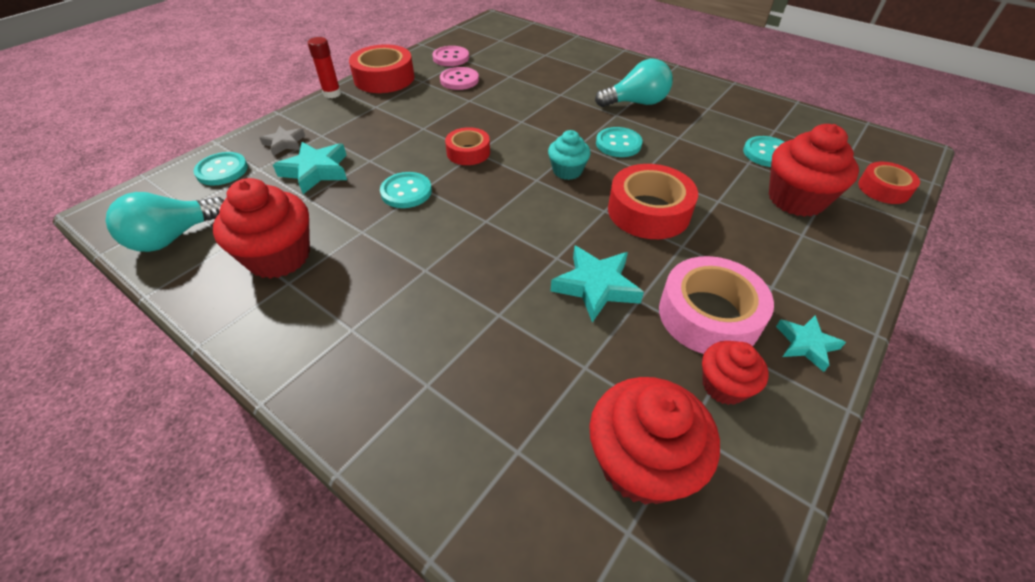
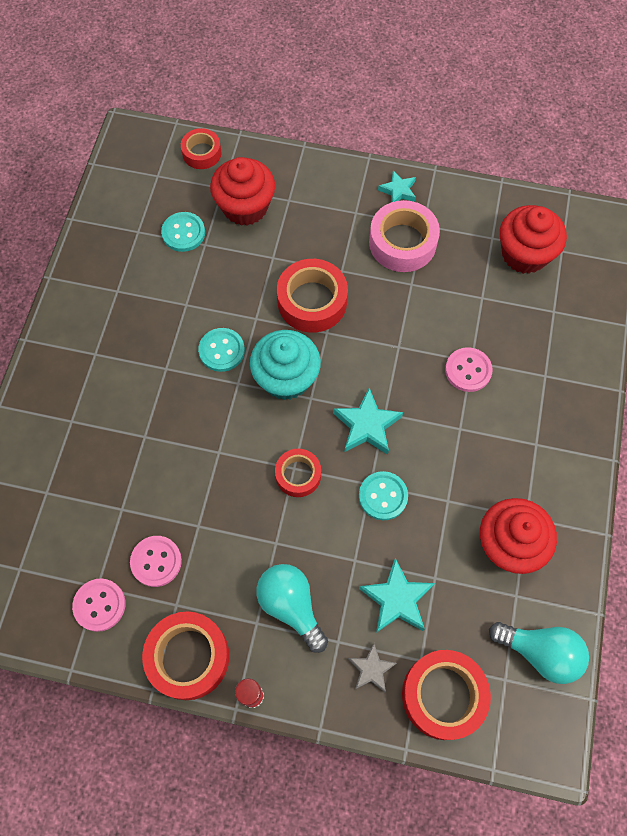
camera: 115 degrees left, 20 degrees up
turquoise button [194,152,248,186] -> red tape [402,650,491,740]
turquoise cupcake [548,130,591,180] -> turquoise cupcake [250,330,321,400], size x1.72
turquoise star [551,246,644,323] -> turquoise star moved to [333,388,403,455]
turquoise light bulb [595,59,673,107] -> turquoise light bulb moved to [256,564,328,653]
red cupcake [702,341,769,405] -> none
none -> pink button [445,347,493,392]

